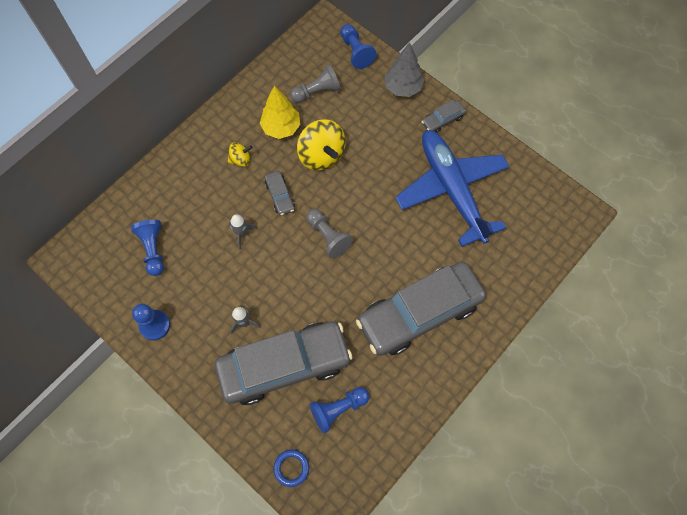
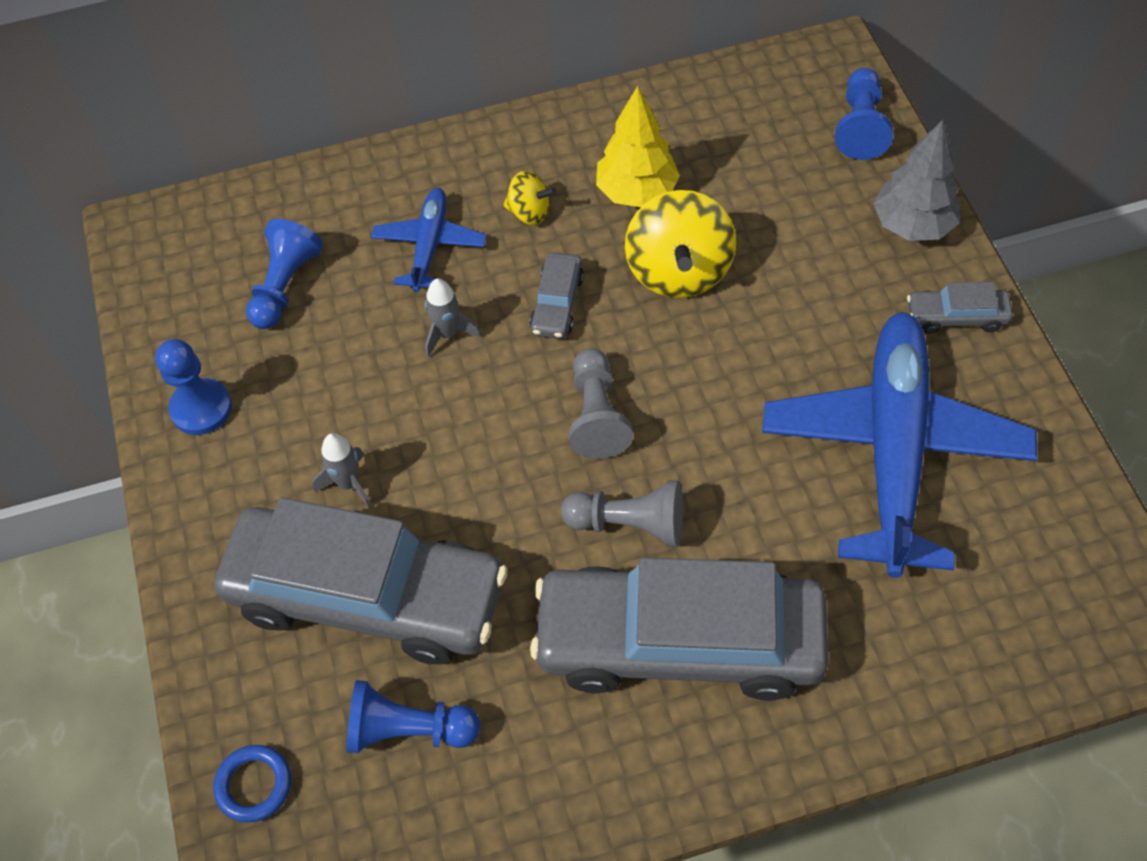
camera: 35 degrees right, 10 degrees down
grey pawn [290,64,341,103] -> grey pawn moved to [561,480,683,547]
none -> blue plane [371,188,486,292]

